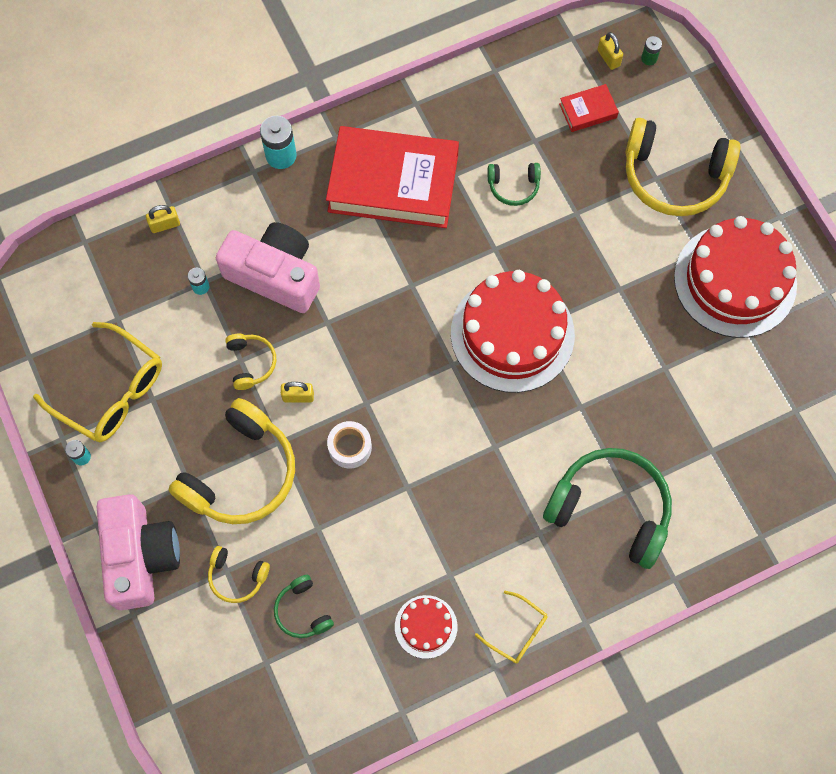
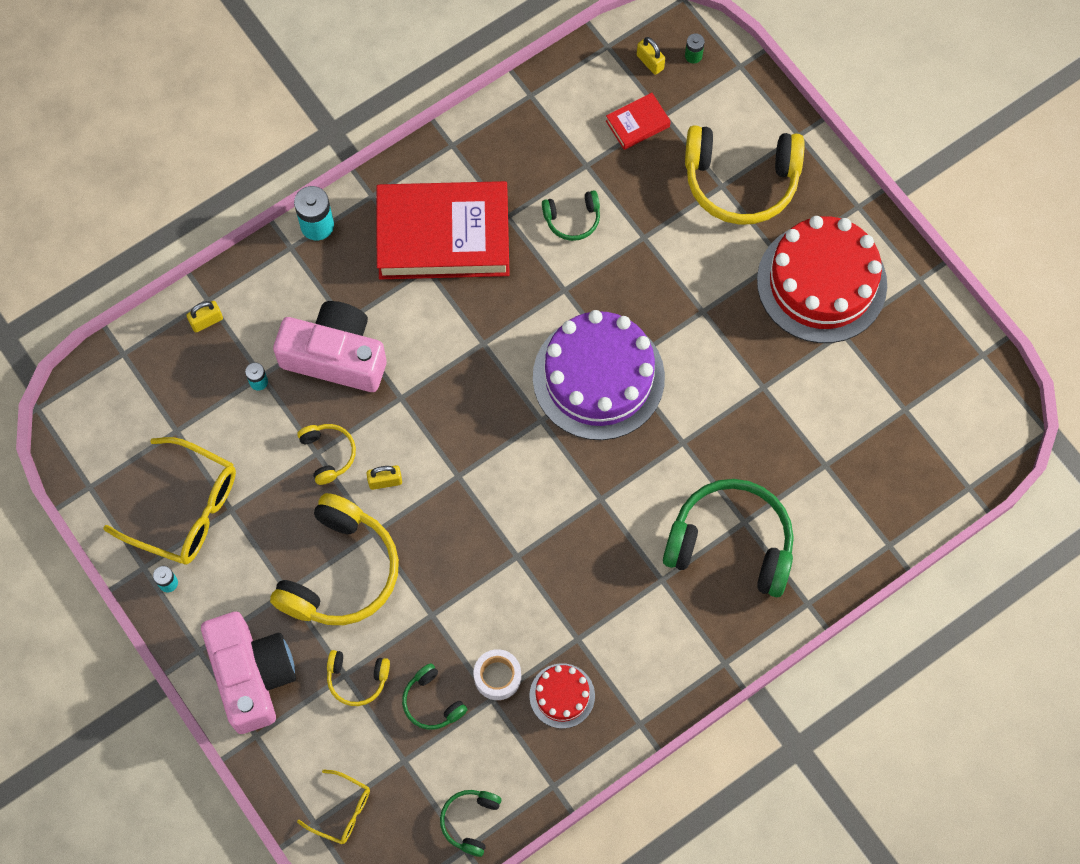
camera: 10 degrees left, 0 degrees up
white tape [327,421,372,469] -> white tape moved to [474,649,521,700]
red cake [451,270,575,393] -> purple cake [533,310,665,440]
yellow glasses [475,591,548,663] -> yellow glasses moved to [297,770,370,844]
none -> green headphones [440,790,502,857]

